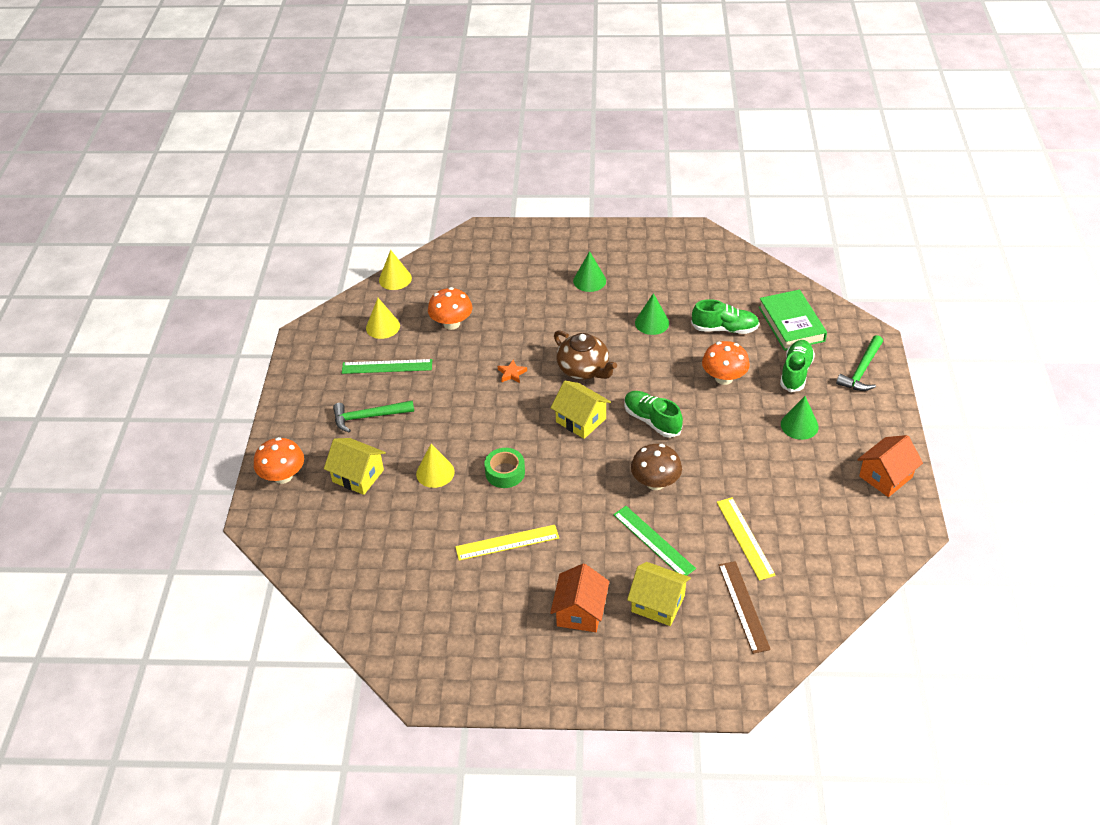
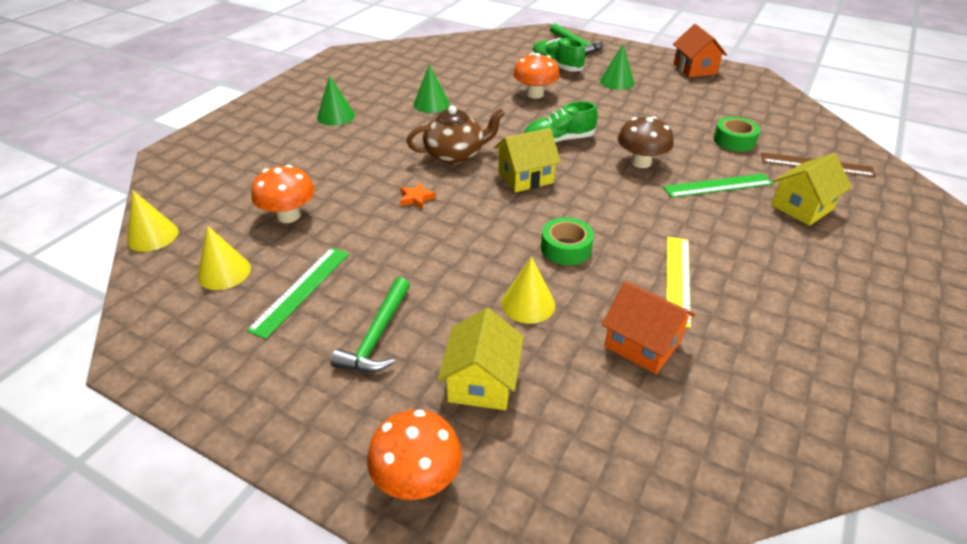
camera: 65 degrees left, 5 degrees down
yellow house [324,438,386,495] -> yellow house turned 45 degrees counterclockwise [437,308,524,410]
orange house [550,563,609,632] -> orange house moved to [602,281,695,374]
green shoe [691,299,759,334] -> none
yellow ruler [717,497,776,581] -> green tape [713,117,760,152]
green book [759,290,827,351] -> none

